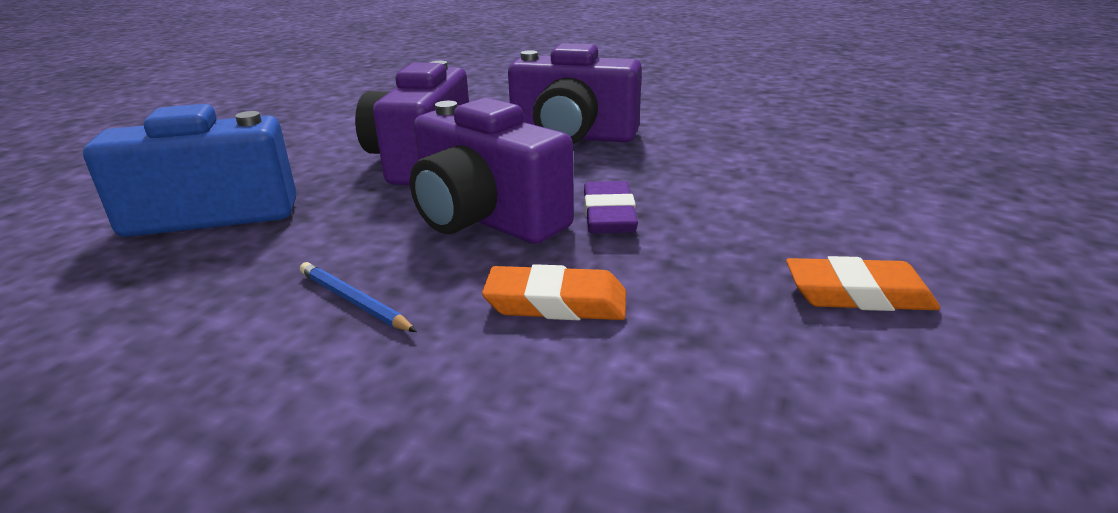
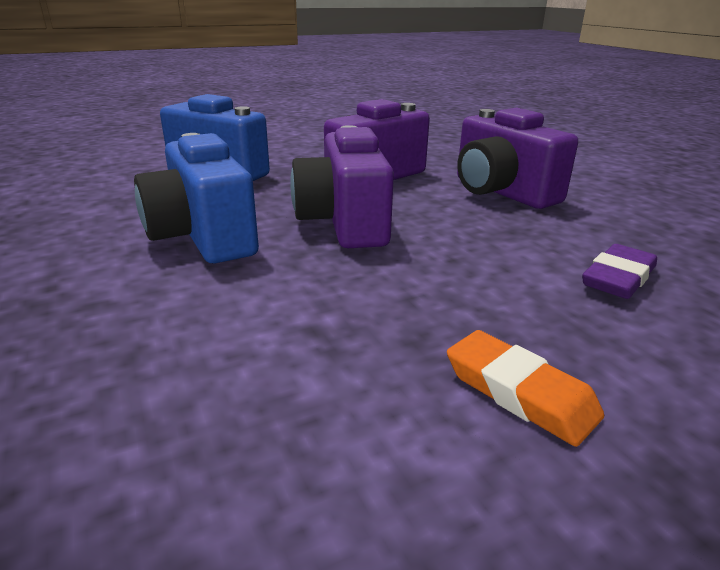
camera: 40 degrees right, 0 degrees up
blue pencil [300,262,417,332] -> blue camera [134,133,259,263]
orange eraser [482,264,626,320] -> none
purple eraser [584,181,638,234] -> purple eraser moved to [582,244,657,299]

